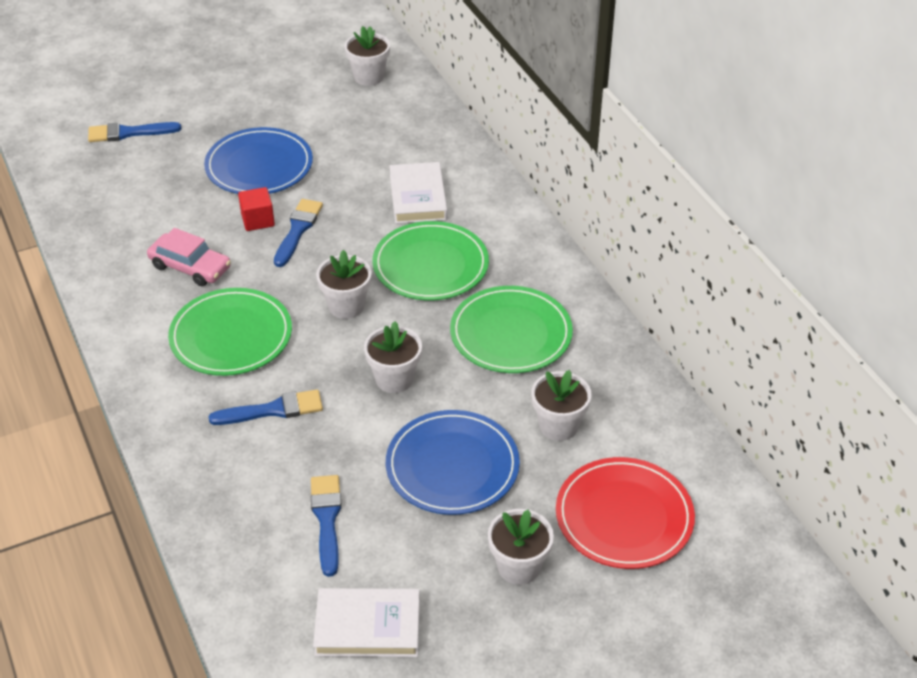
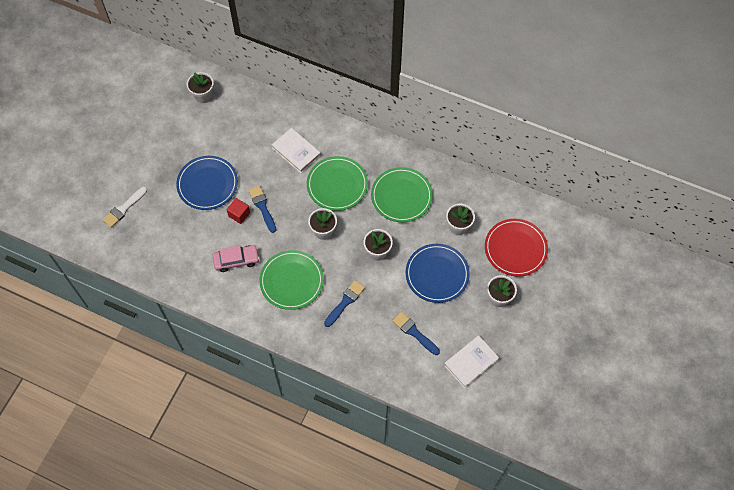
camera: 40 degrees left, 20 degrees up
blue brush [88,122,181,142] -> white brush [102,187,147,228]

